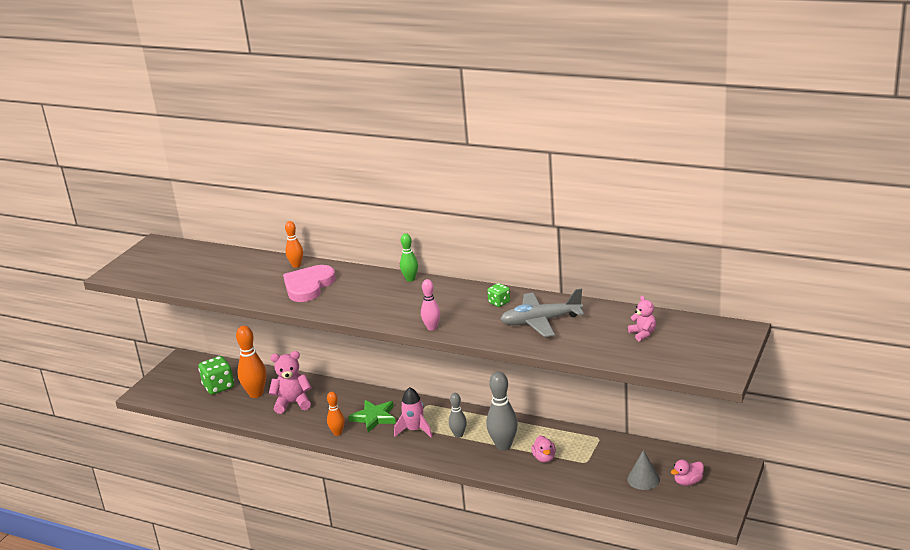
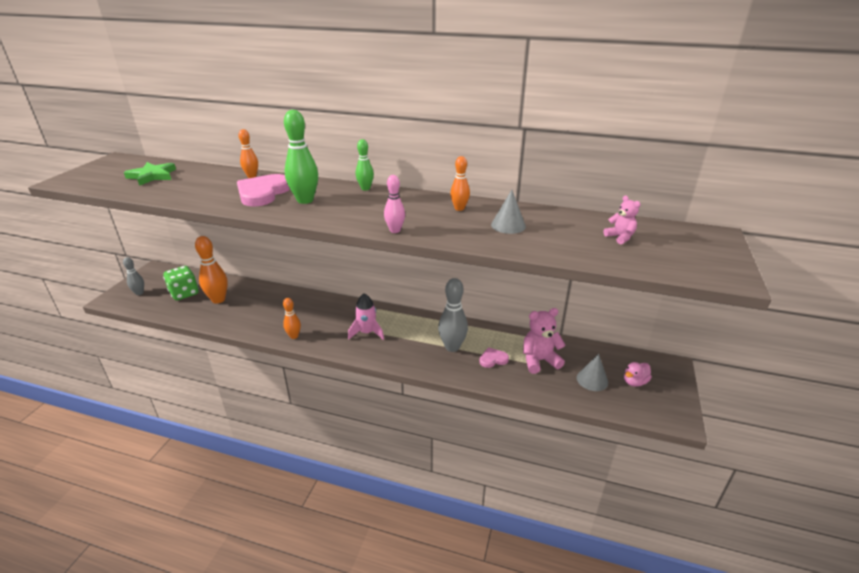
camera: 10 degrees left, 5 degrees up
pink teddy bear [269,351,312,414] -> pink teddy bear moved to [523,308,566,374]
green star [349,400,396,432] -> green star moved to [124,162,176,186]
grey bowling pin [449,393,467,438] -> grey bowling pin moved to [123,257,144,295]
green dice [487,283,510,307] -> orange bowling pin [450,156,470,211]
grey plane [500,288,584,337] -> grey cone [491,190,526,234]
pink duck [531,435,556,463] -> pink heart [479,347,509,368]
none -> green bowling pin [284,110,318,204]

